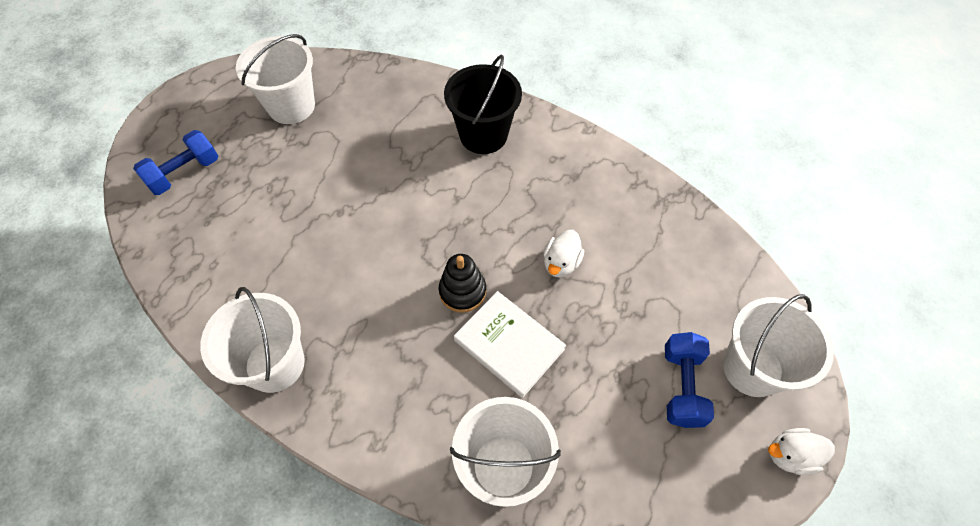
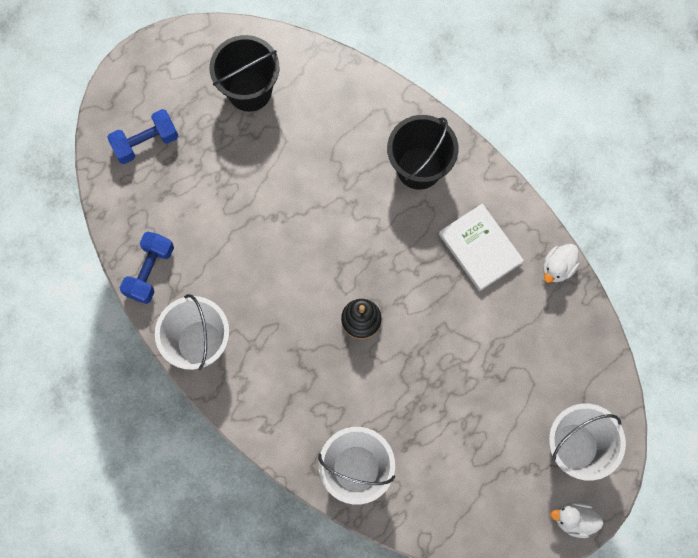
camera: 15 degrees right, 15 degrees up
white bucket [236,34,315,124] -> black bucket [210,35,279,112]
white book [454,291,566,398] -> white book moved to [439,204,524,291]
white duck [544,230,584,278] -> white duck moved to [543,244,579,283]
blue dumbbell [665,332,714,428] -> blue dumbbell moved to [120,232,174,304]

